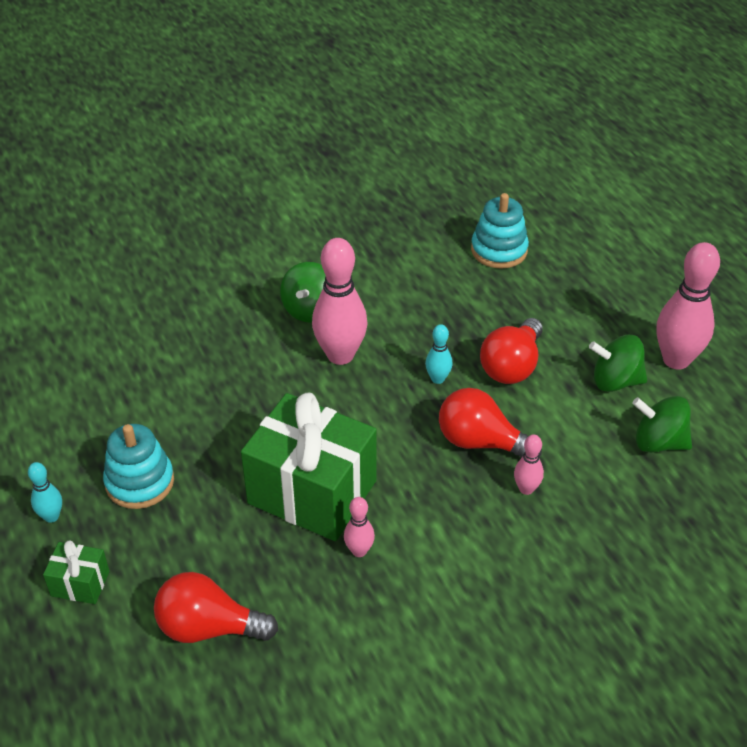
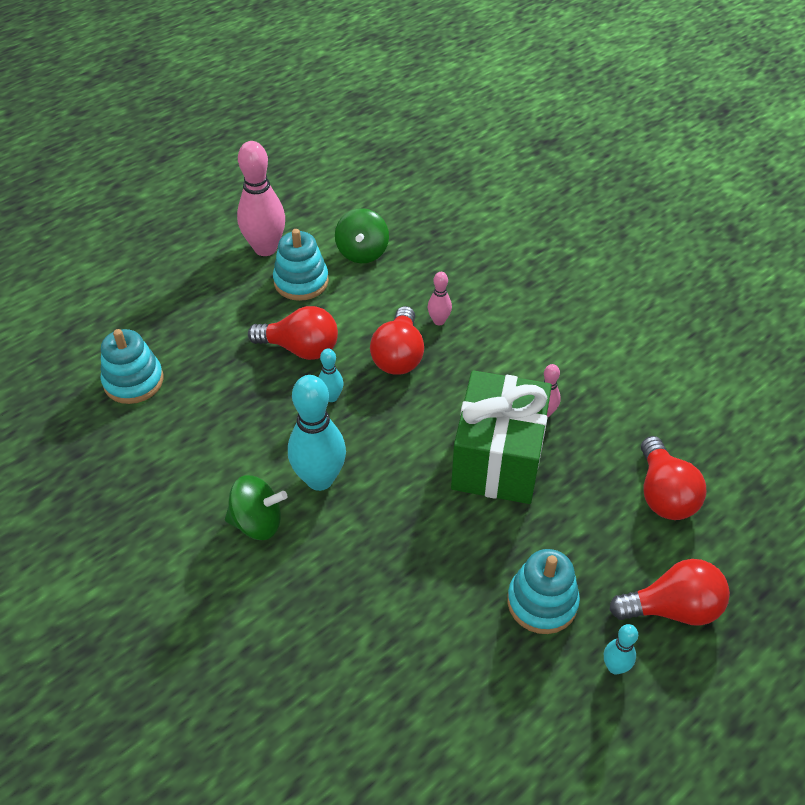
camera: 105 degrees left, 5 degrees up
green gift [43,540,110,604] -> red light bulb [609,559,730,626]
pink bowling pin [312,238,368,365] -> turquoise bowling pin [288,375,346,491]
green spinning top [589,335,647,392] -> turquoise stacking toy [273,229,329,301]

